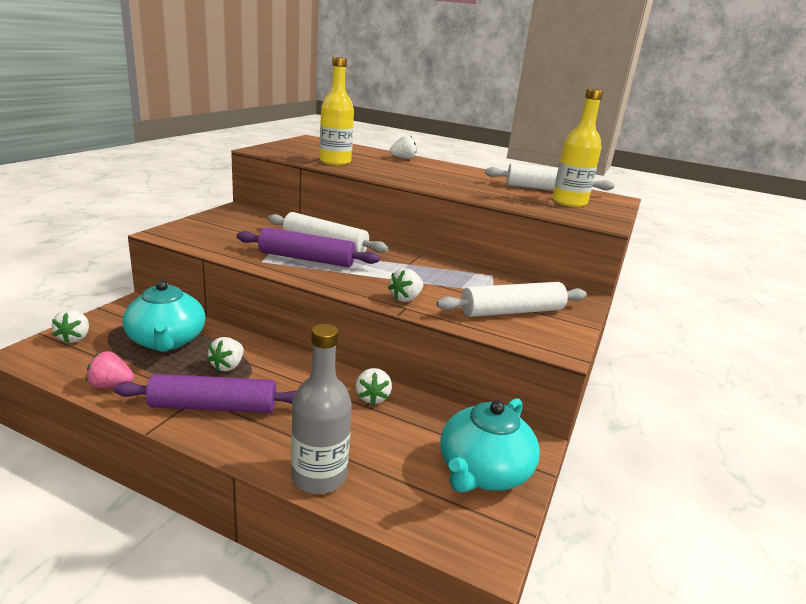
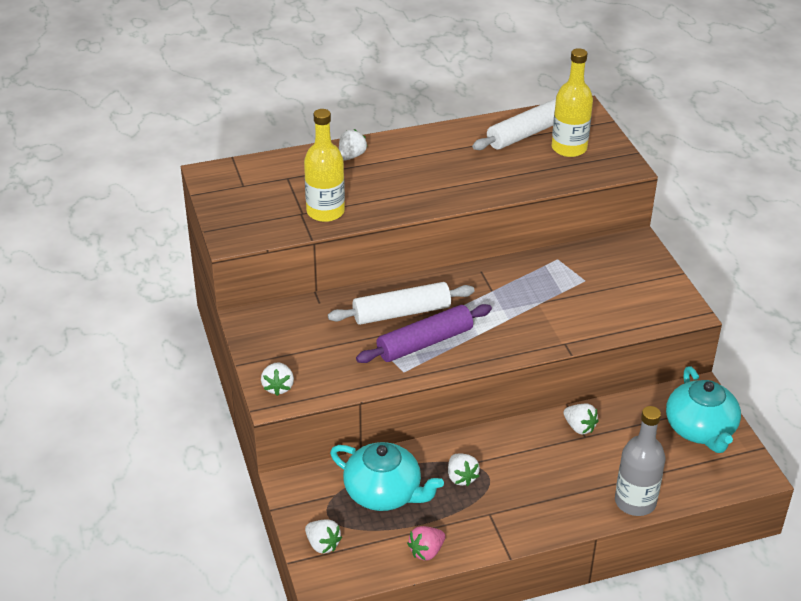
camera: 40 degrees left, 15 degrees up
purple rolling pin [113,374,297,413] -> none
white strawberry [388,268,423,302] -> white strawberry moved to [261,362,294,396]
white rolling pin [436,282,587,317] -> none

